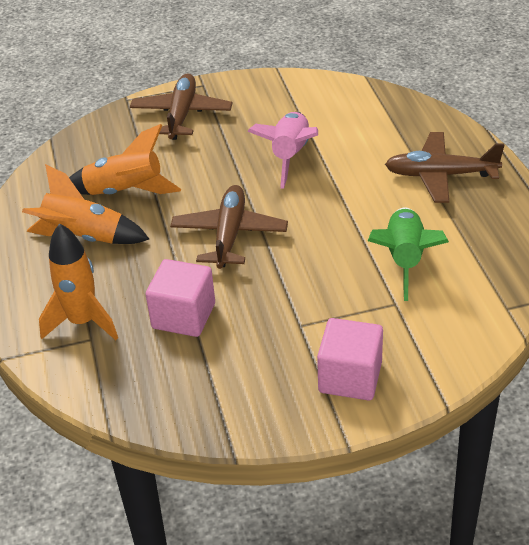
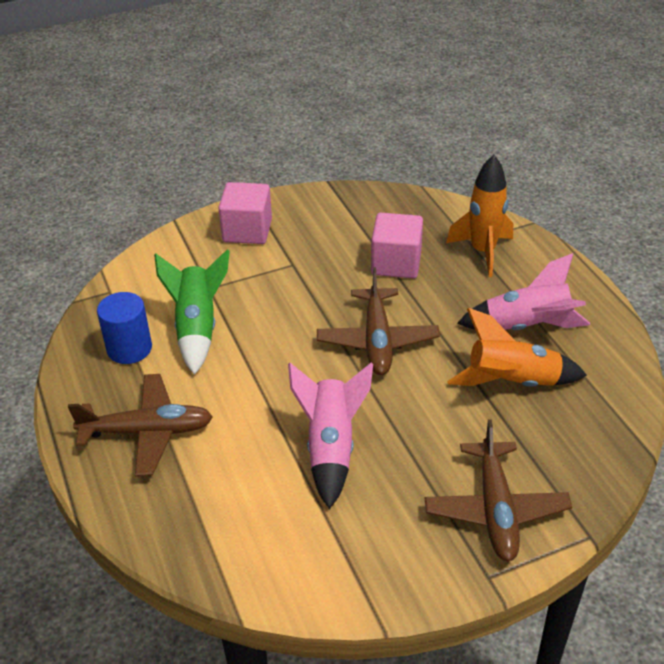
camera: 170 degrees right, 0 degrees up
orange rocket [22,164,149,244] -> pink rocket [457,253,590,330]
none -> blue cylinder [97,292,152,364]

